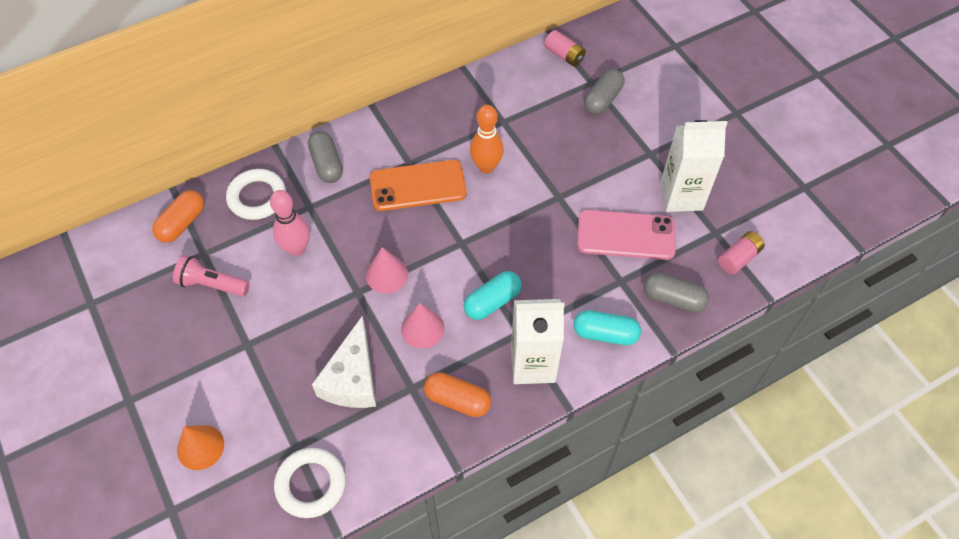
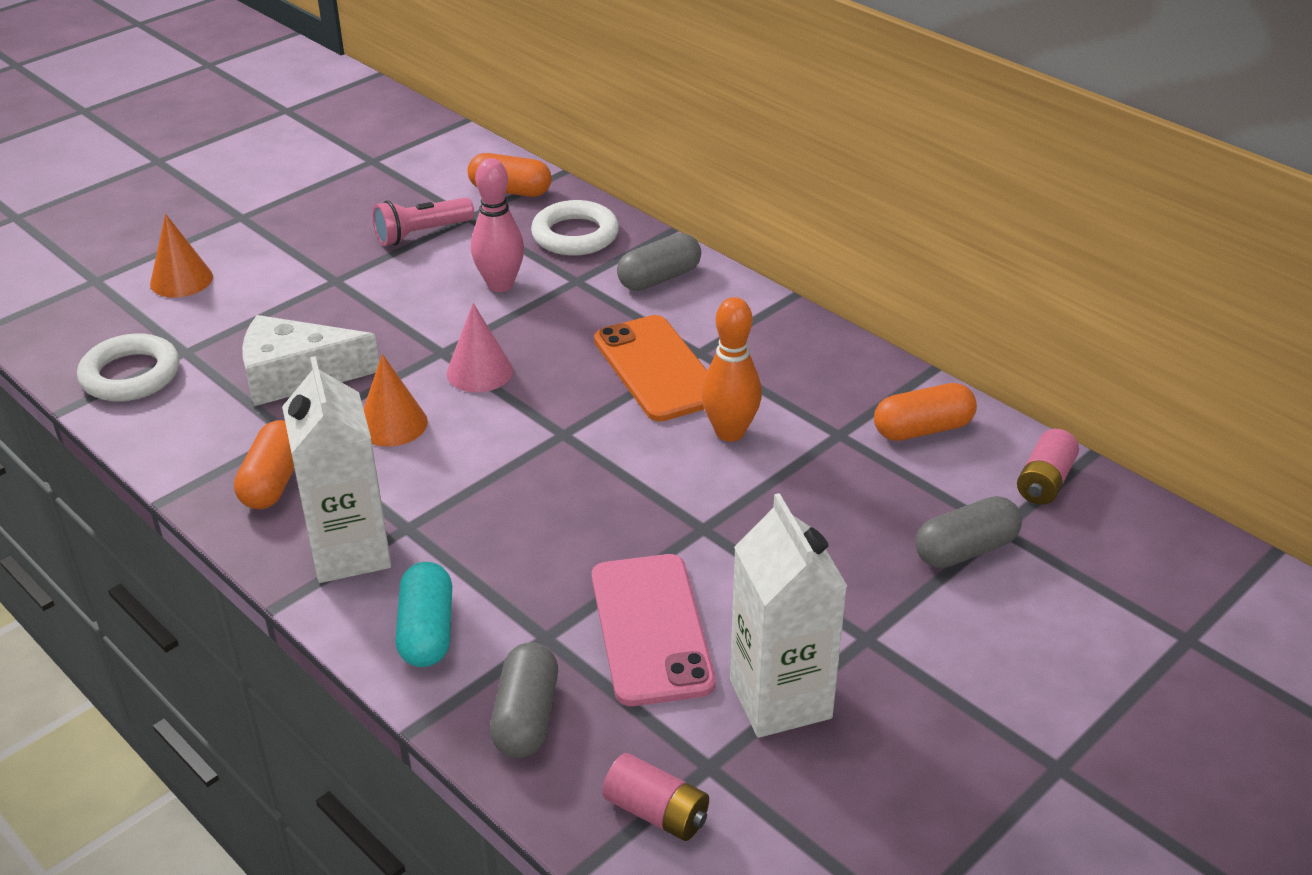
camera: 75 degrees right, 20 degrees down
pink flashlight [173,255,250,297] -> pink flashlight turned 120 degrees counterclockwise [372,197,474,246]
pink cone [401,303,445,349] -> orange cone [363,354,428,447]
turquoise capsule [464,271,522,320] -> none
grey capsule [584,69,624,115] -> grey capsule turned 45 degrees counterclockwise [915,496,1022,568]
none -> orange capsule [874,383,977,441]

